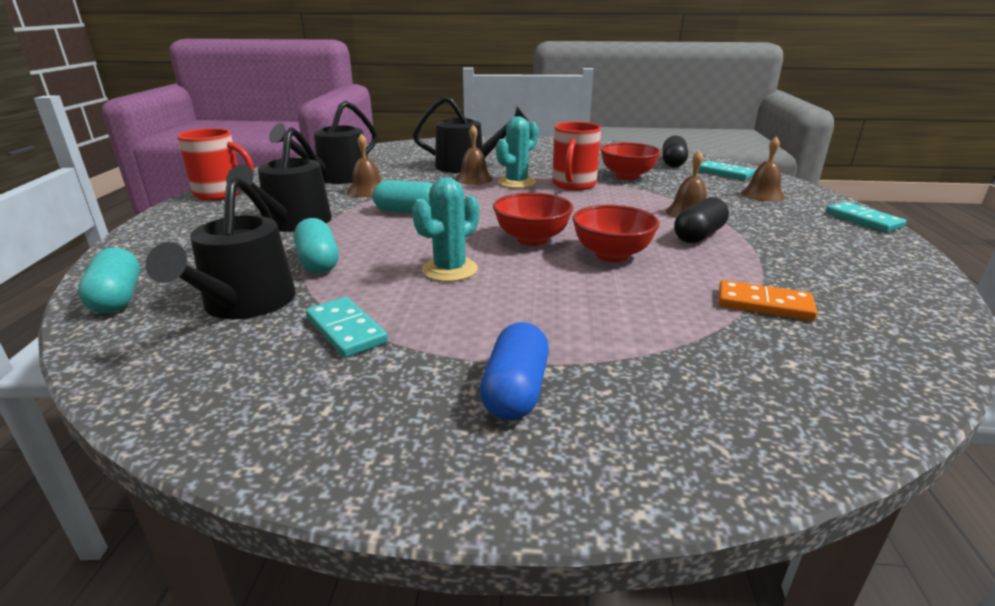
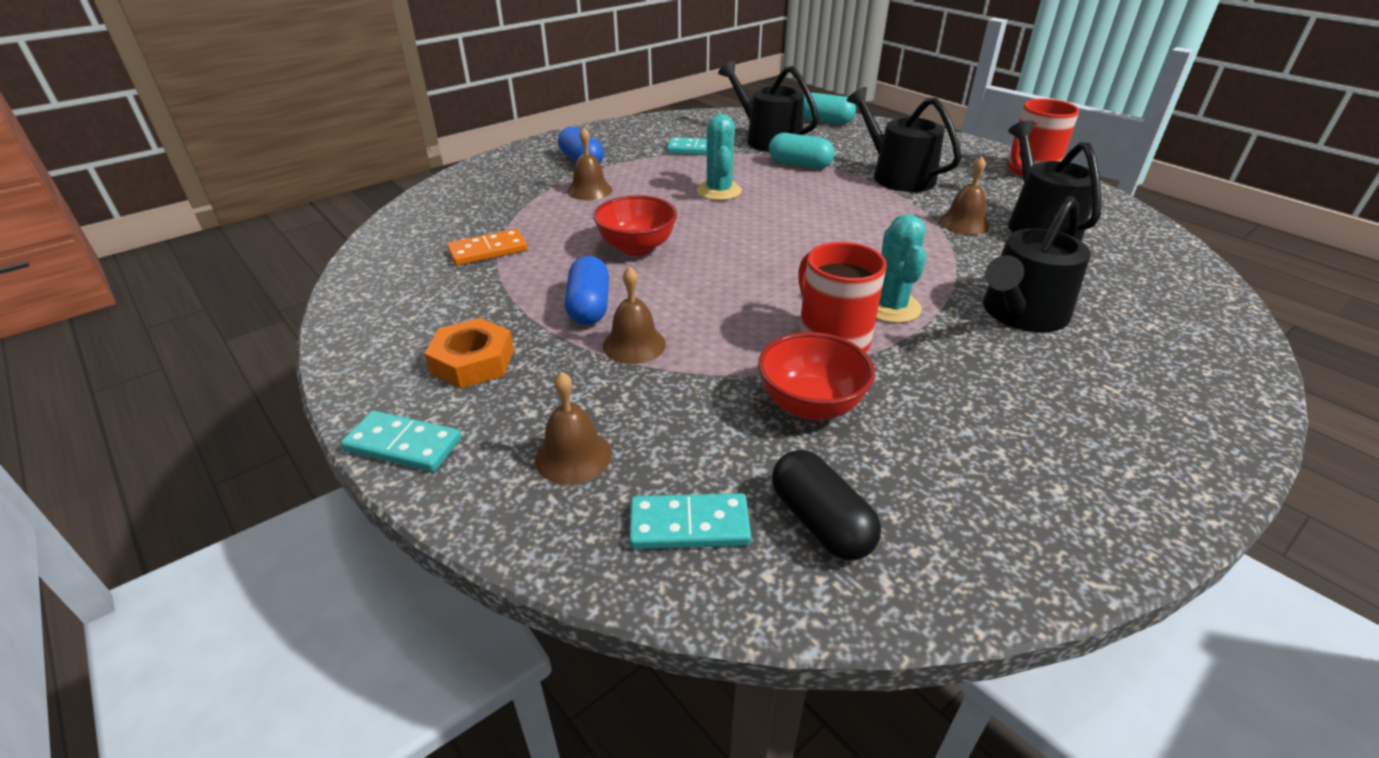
camera: 135 degrees right, 10 degrees up
turquoise capsule [372,180,432,213] -> none
brown bell [456,125,493,185] -> brown bell moved to [567,127,612,200]
red bowl [493,192,574,246] -> none
black capsule [674,197,729,243] -> blue capsule [565,256,609,325]
none -> orange nut [424,318,514,388]

